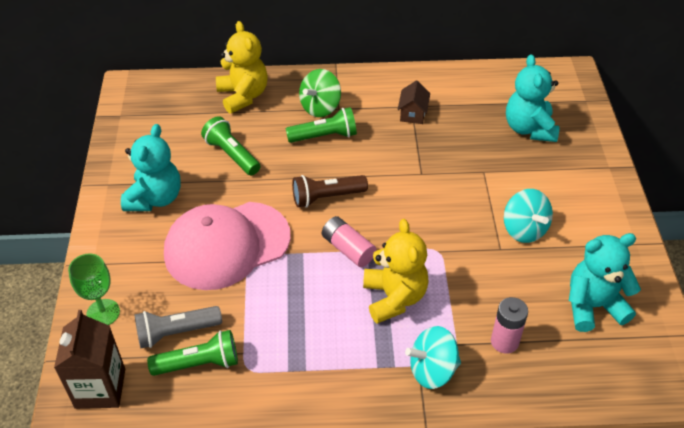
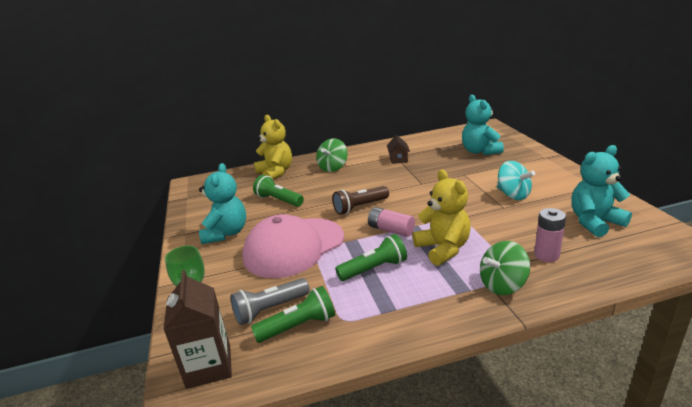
camera: 10 degrees left, 20 degrees down
green flashlight [286,107,357,143] -> green flashlight moved to [335,234,407,281]
turquoise spinning top [405,326,461,389] -> green spinning top [480,241,530,295]

